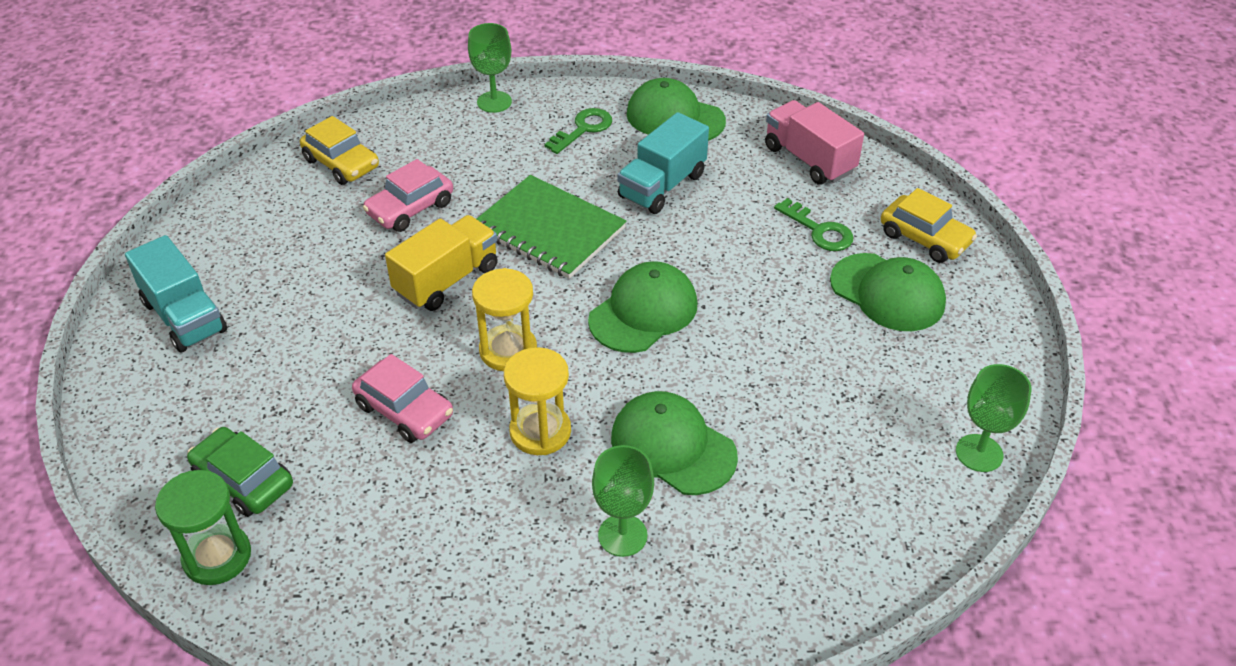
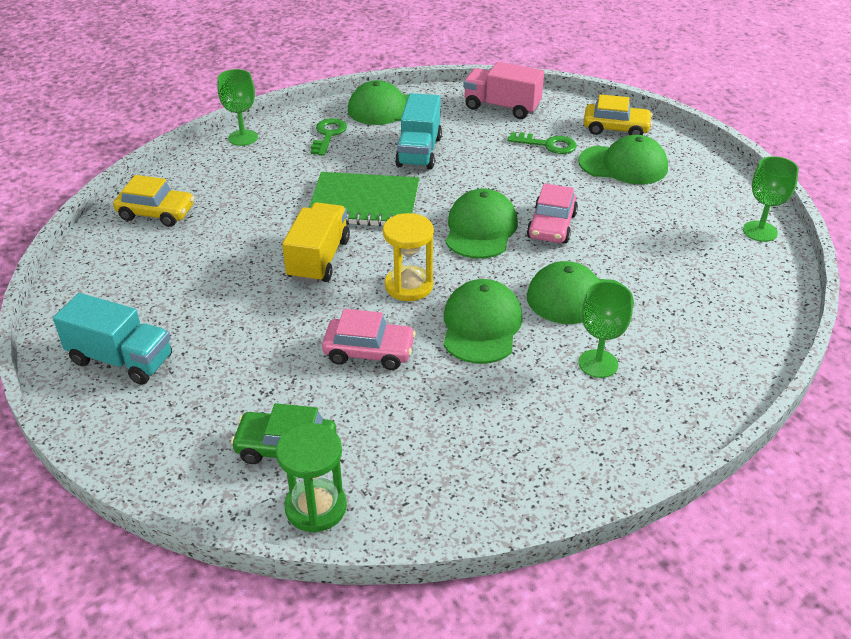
camera: 30 degrees left, 5 degrees down
pink car [363,159,453,232] -> pink car moved to [526,183,578,244]
yellow hourglass [504,347,571,455] -> green cap [443,279,522,364]

